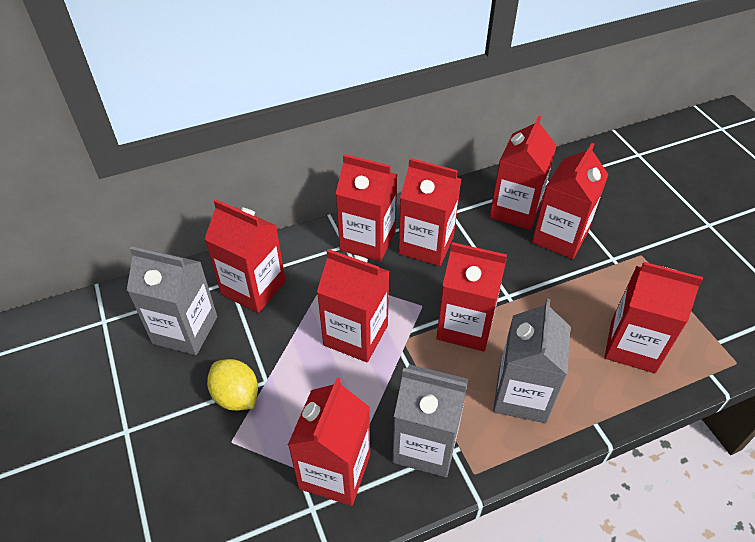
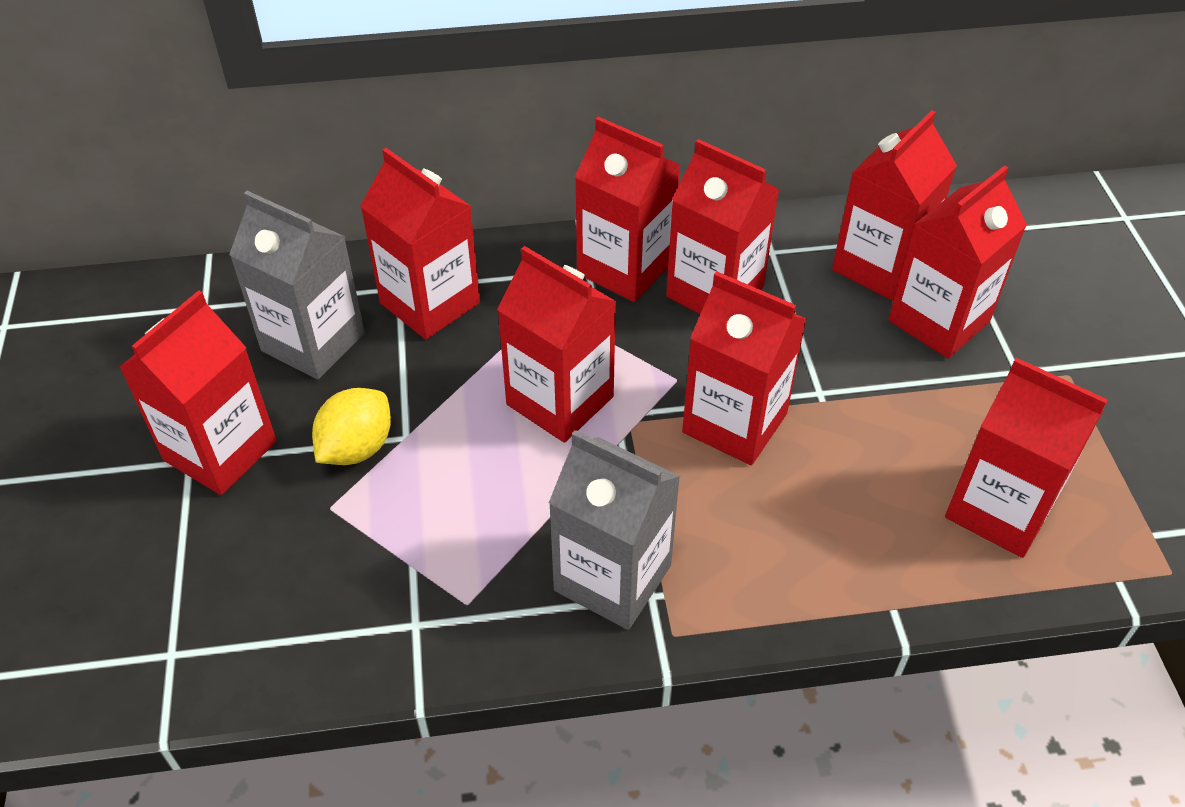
camera: 15 degrees right, 0 degrees up
yellow lemon [207,359,258,411] -> yellow lemon turned 60 degrees clockwise [312,388,391,465]
red carton [288,378,370,506] -> red carton moved to [119,290,276,495]
grey carton [493,299,571,423] -> none

